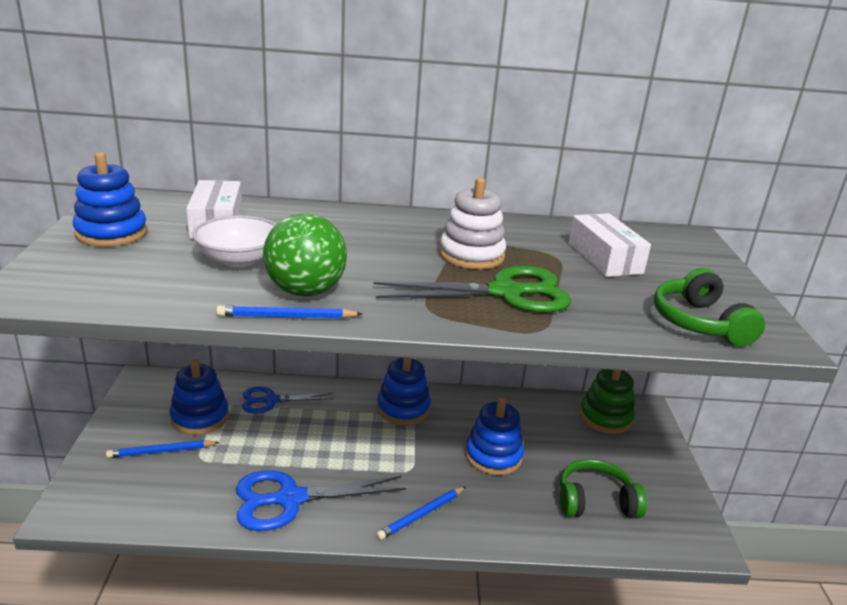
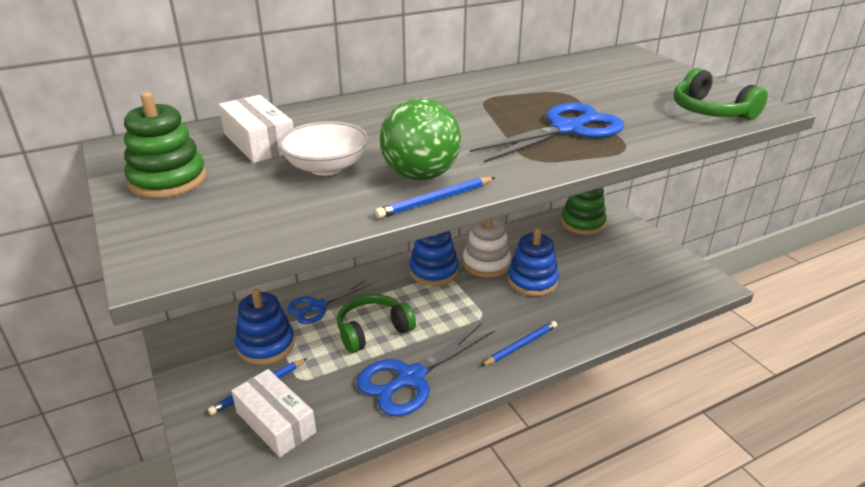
camera: 25 degrees left, 5 degrees up
blue stacking toy [73,152,147,247] -> green stacking toy [124,92,207,198]
green scissors [373,266,571,313] -> blue scissors [470,103,624,163]
blue pencil [376,487,466,540] -> blue pencil turned 150 degrees counterclockwise [481,321,557,366]
white stacking toy [439,177,506,270] -> white stacking toy moved to [463,218,511,278]
green headphones [560,459,647,518] -> green headphones moved to [337,294,416,353]
white box [568,213,651,277] -> white box moved to [231,369,316,457]

